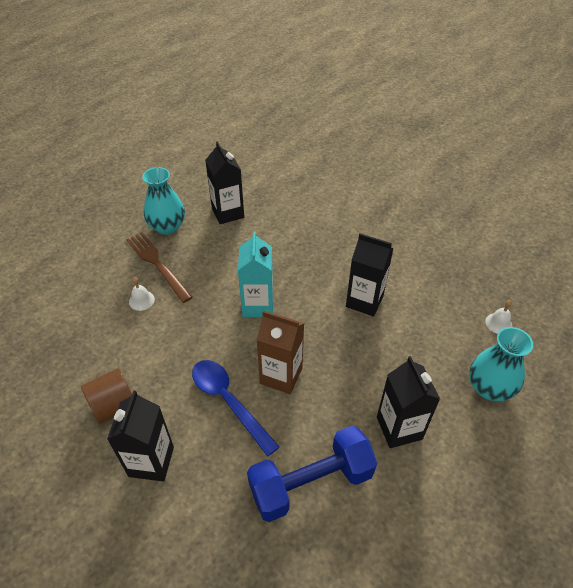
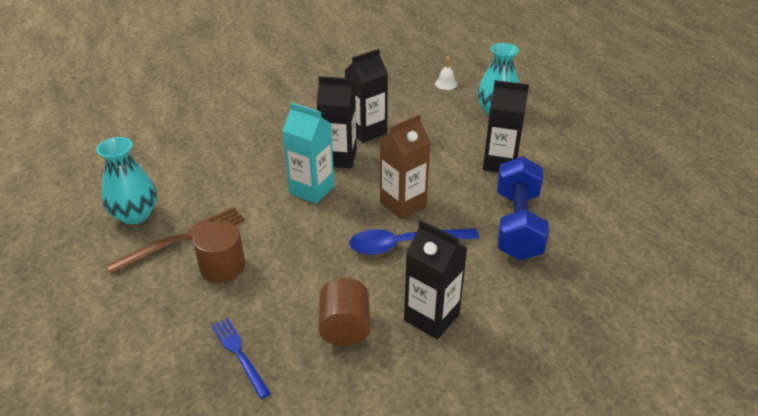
camera: 60 degrees left, 10 degrees down
brown fork [126,232,193,303] -> brown fork turned 150 degrees clockwise [106,207,245,274]
white bell [129,277,155,311] -> brown cylinder [193,221,245,282]
black carton [205,141,244,224] -> black carton moved to [317,76,357,168]
none -> blue fork [211,318,271,399]

